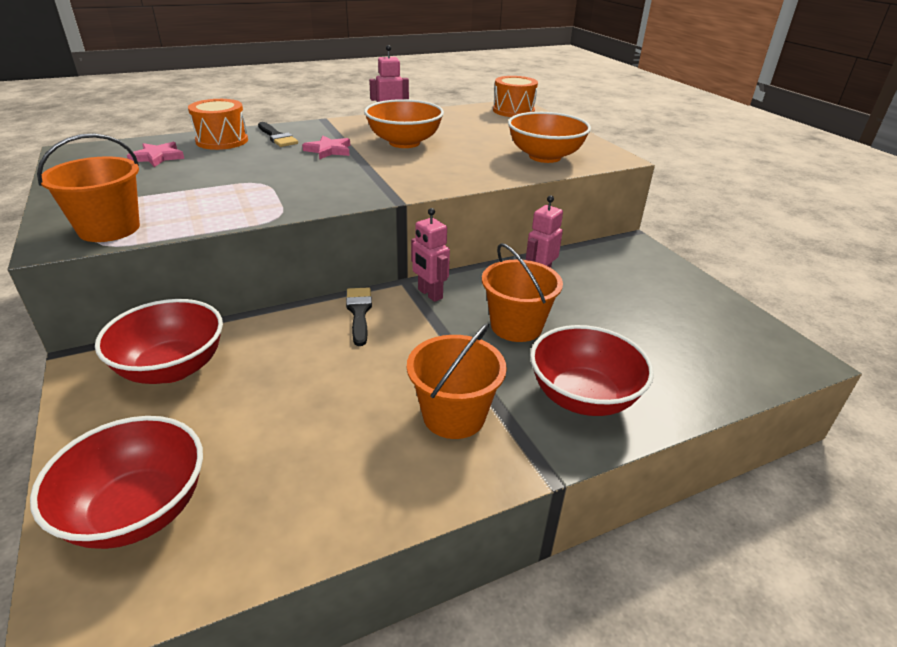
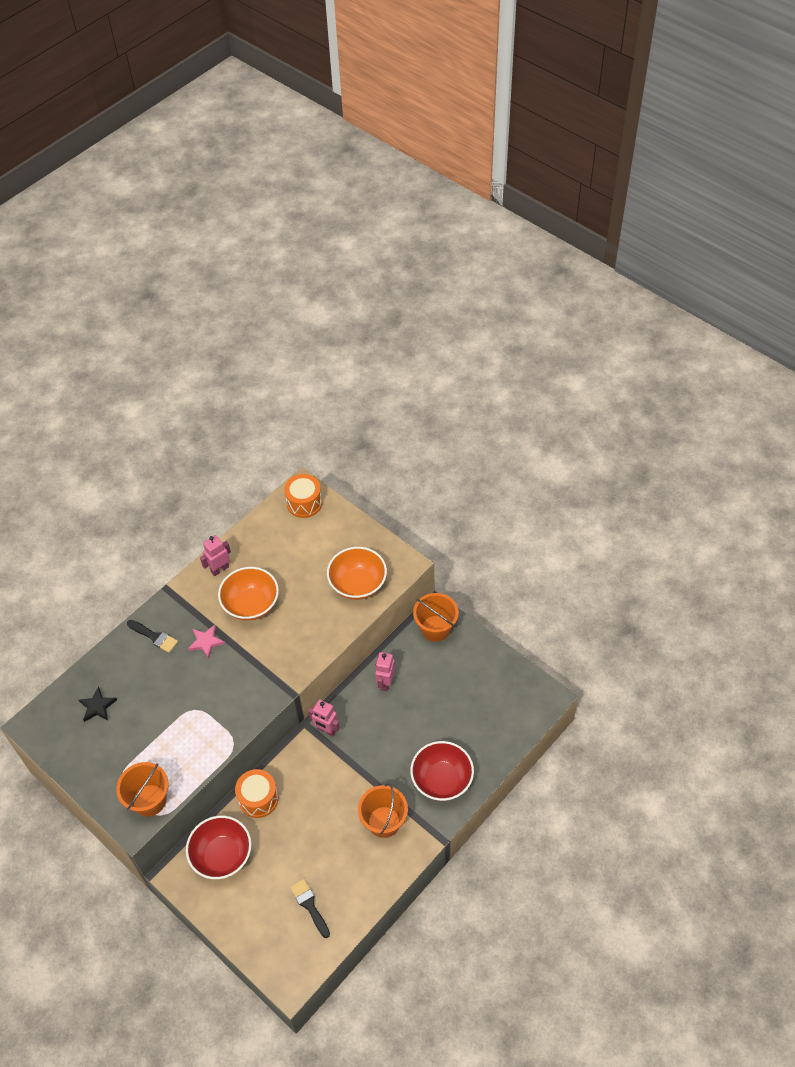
camera: 20 degrees left, 20 degrees up
red bowl [30,416,203,549] -> none
pink star [127,142,184,167] -> black star [79,686,117,722]
orange drum [188,99,248,150] -> orange drum moved to [235,769,279,818]
black brush [346,287,372,346] -> black brush moved to [290,879,330,938]
orange bucket [482,243,563,342] -> orange bucket moved to [413,593,459,642]

